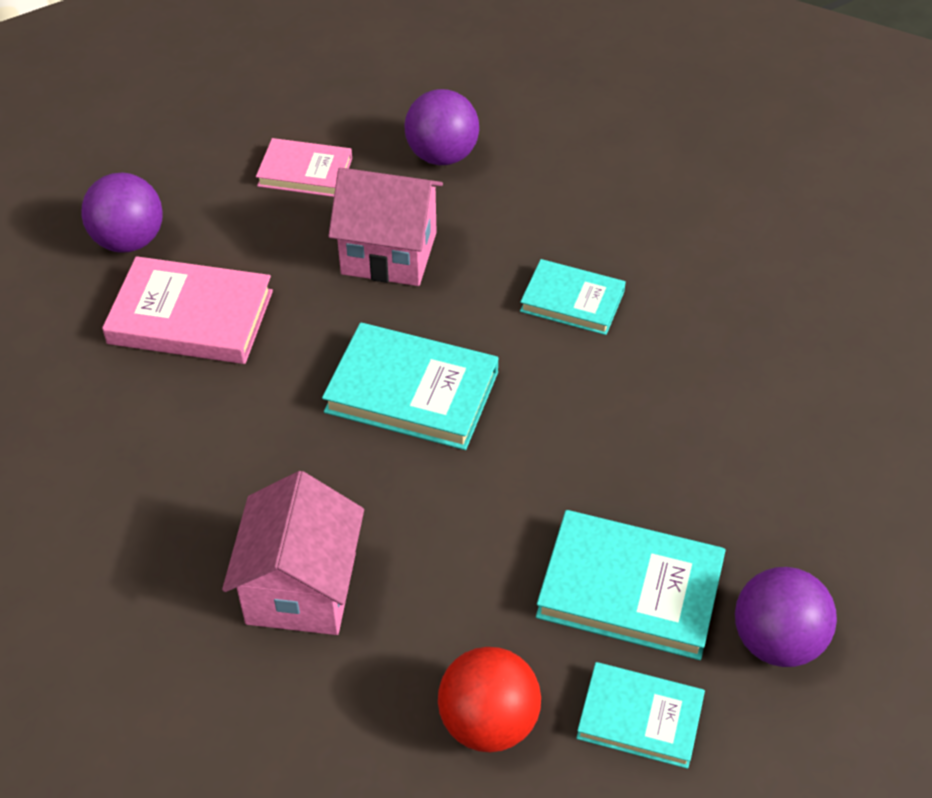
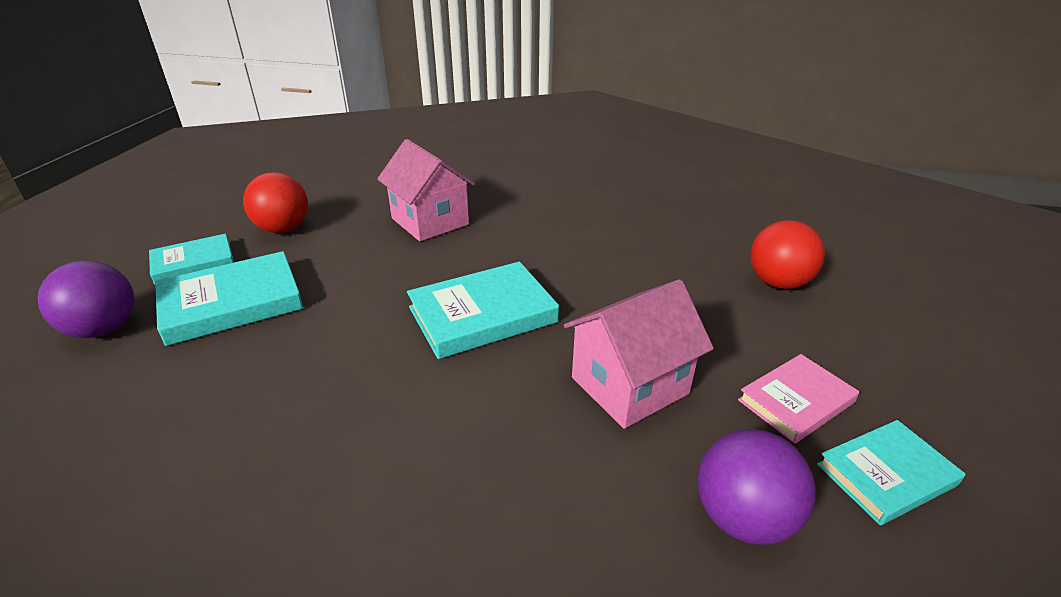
camera: 135 degrees right, 15 degrees down
purple ball [81,173,163,253] -> red ball [750,220,825,289]
pink book [102,256,273,364] -> none
turquoise book [520,259,626,335] -> turquoise book moved to [817,420,965,525]

